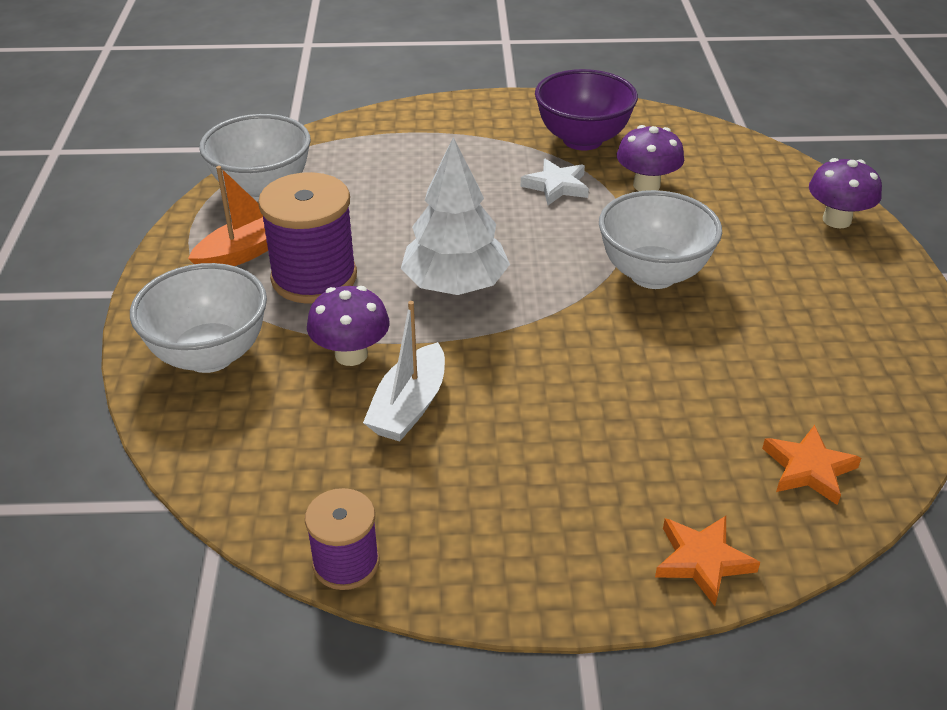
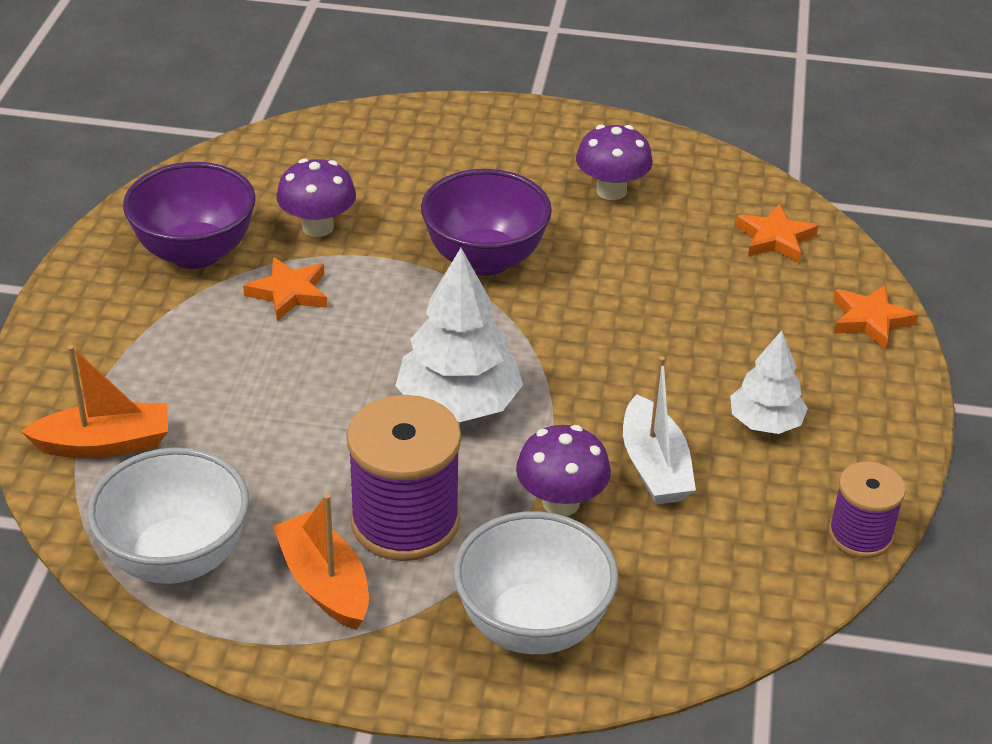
camera: 80 degrees left, 0 degrees up
white boat [363,301,445,442] -> white boat turned 45 degrees clockwise [623,356,696,505]
white star [521,159,589,205] -> orange star [243,257,327,321]
white bowl [599,190,722,289] -> purple bowl [421,169,552,276]
purple mushroom [809,158,882,228] -> purple mushroom moved to [576,125,652,200]
none -> orange boat [21,345,168,458]
none -> white tree [730,330,808,434]

